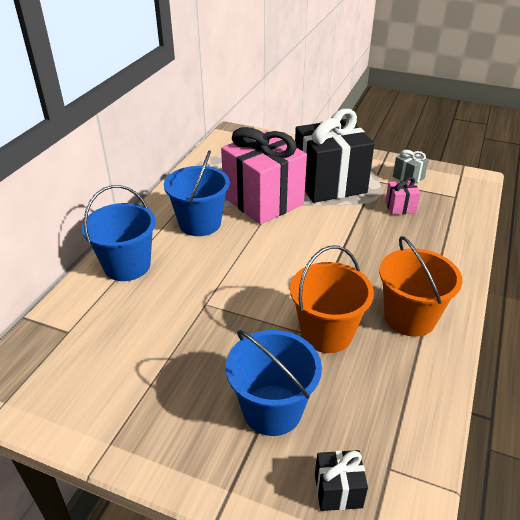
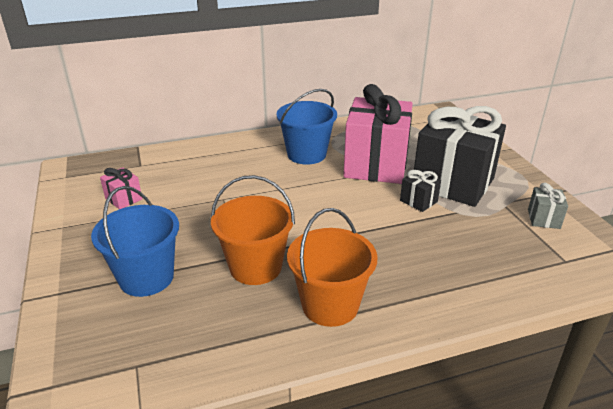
camera: 50 degrees right, 5 degrees down
blue bucket [82,185,156,281] -> none
black gift [315,450,368,511] -> black gift moved to [400,169,441,212]
pink gift [385,177,421,215] -> pink gift moved to [100,167,142,209]

